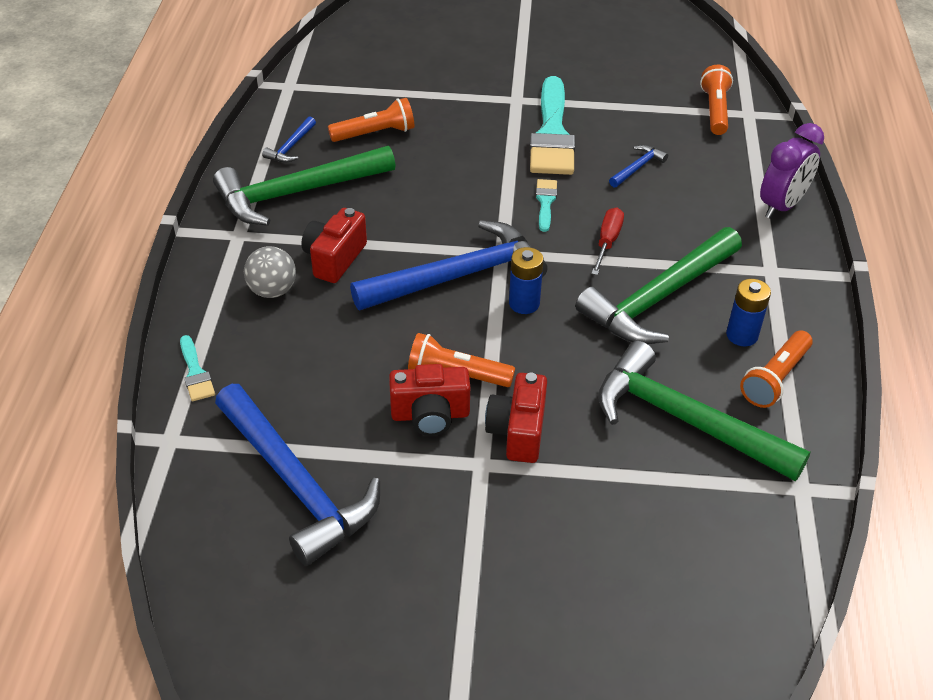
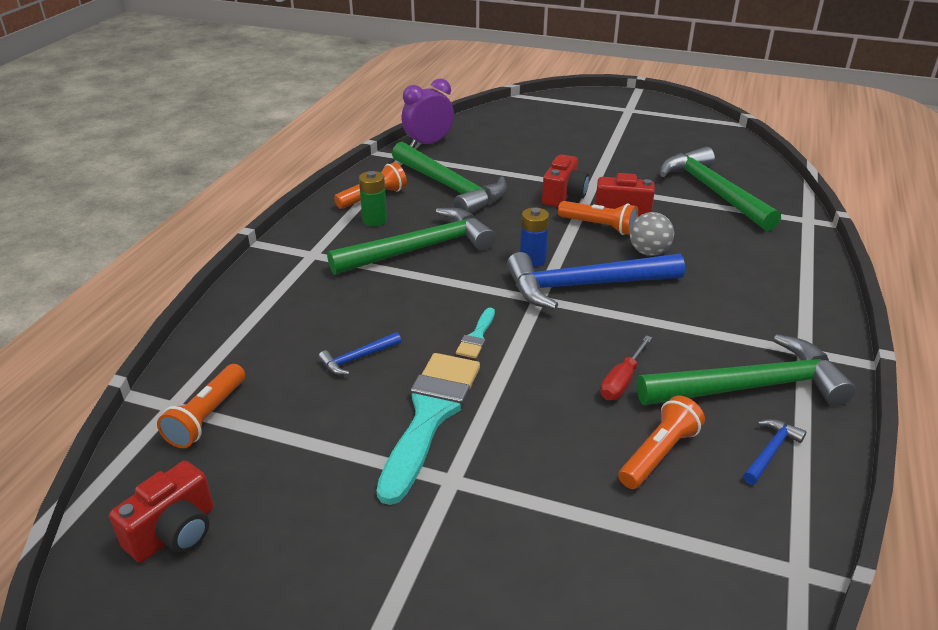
camera: 165 degrees left, 10 degrees down
turquoise brush [180,335,215,401] -> none
blue hammer [215,384,380,566] -> green hammer [660,147,781,231]
grey ball [244,246,296,298] -> grey ball moved to [630,212,674,256]
red camera [301,208,367,283] -> red camera moved to [109,461,214,563]
orange flashlight [328,98,415,142] -> orange flashlight turned 135 degrees clockwise [618,396,705,489]
red screwdriver [591,208,624,275] -> red screwdriver moved to [601,335,652,400]
blue battery [726,279,771,346] -> green battery [359,171,387,226]
purple clock [760,123,824,219] -> purple clock moved to [402,78,454,148]

